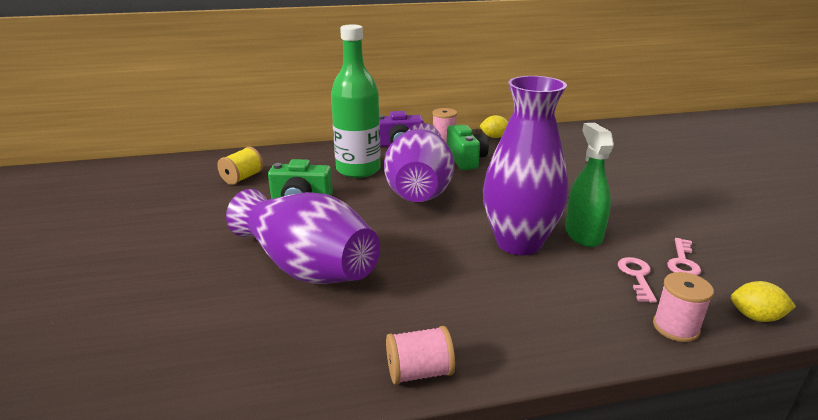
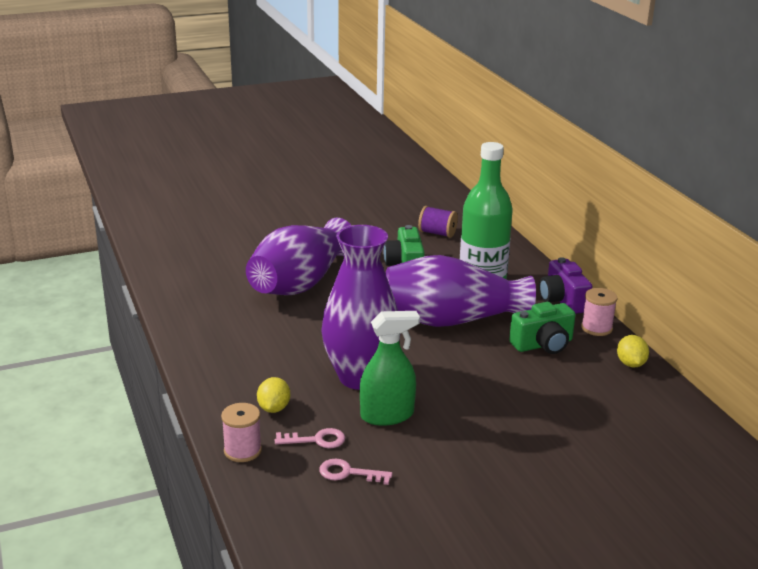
camera: 80 degrees right, 0 degrees up
yellow spool [217,147,263,185] -> purple spool [418,206,458,238]
pink spool [386,326,455,385] -> none
yellow lemon [731,281,796,322] -> yellow lemon moved to [257,377,290,413]

